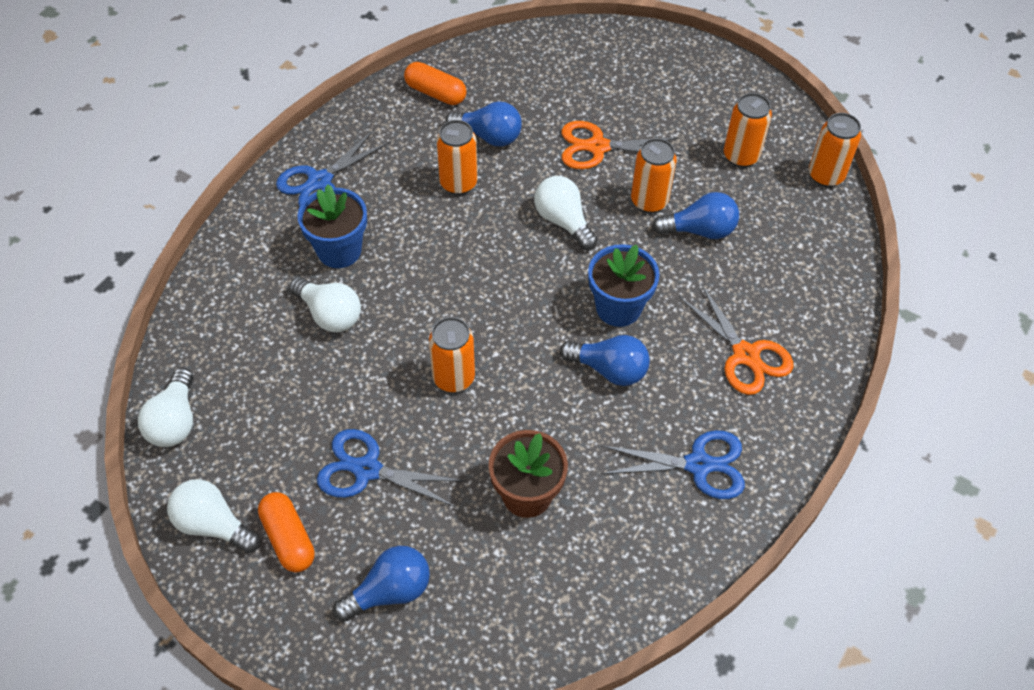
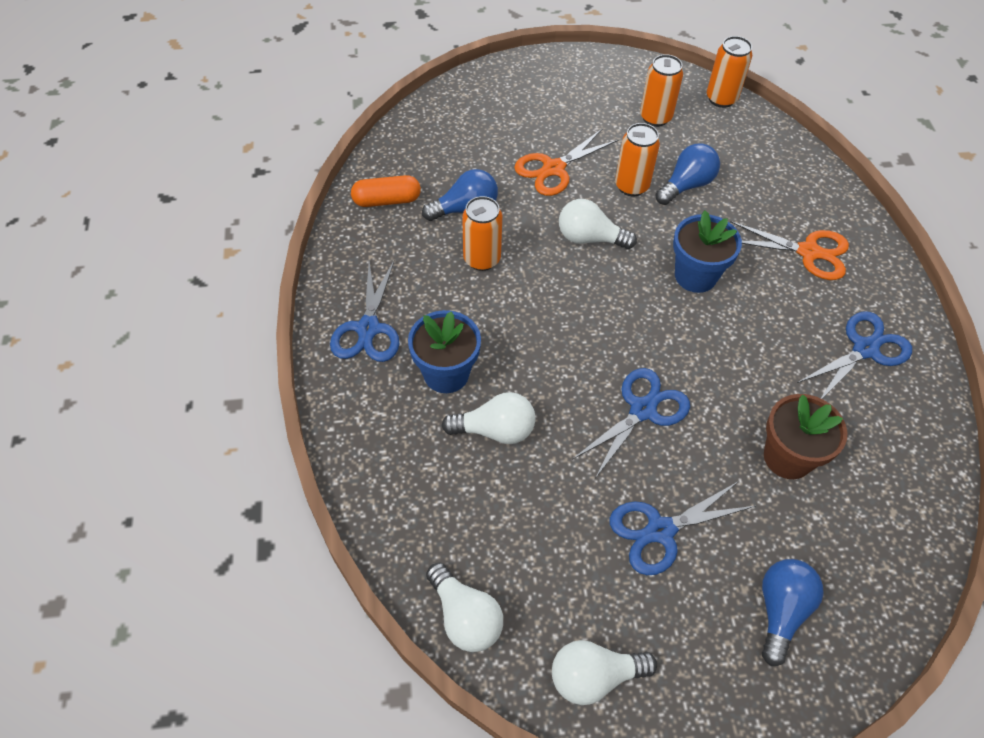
camera: 40 degrees left, 0 degrees up
orange capsule [258,492,315,573] -> none
orange can [429,317,475,392] -> blue scissors [573,368,690,478]
blue light bulb [560,335,650,386] -> none

